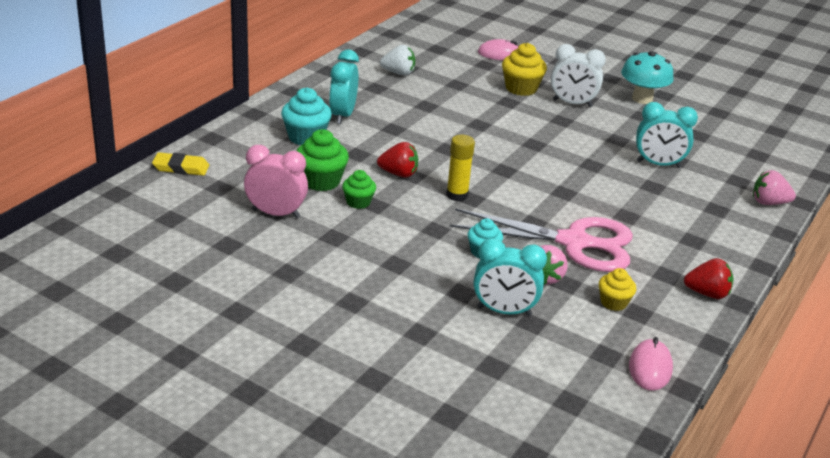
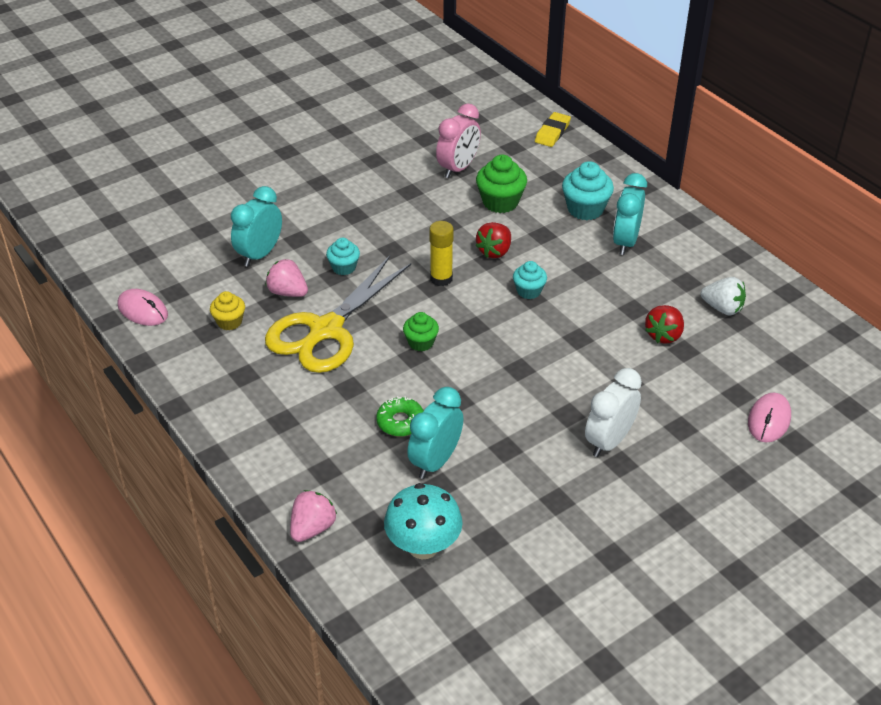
camera: 115 degrees right, 10 degrees up
turquoise clock [329,50,359,124] -> turquoise clock turned 105 degrees counterclockwise [613,173,647,255]
green cupcake [342,170,376,209] -> green cupcake moved to [403,312,439,351]
white strawberry [380,45,415,75] -> white strawberry turned 90 degrees counterclockwise [701,277,746,315]
pink scissors [450,208,633,272] -> yellow scissors [265,256,411,373]
yellow cupcake [502,43,547,96] -> none
turquoise mushroom [621,51,673,104] -> turquoise mushroom moved to [384,483,463,559]
red strawberry [684,258,734,299] -> red strawberry moved to [645,305,684,344]
none -> green donut [376,396,424,437]
none -> turquoise cupcake [513,261,547,299]

